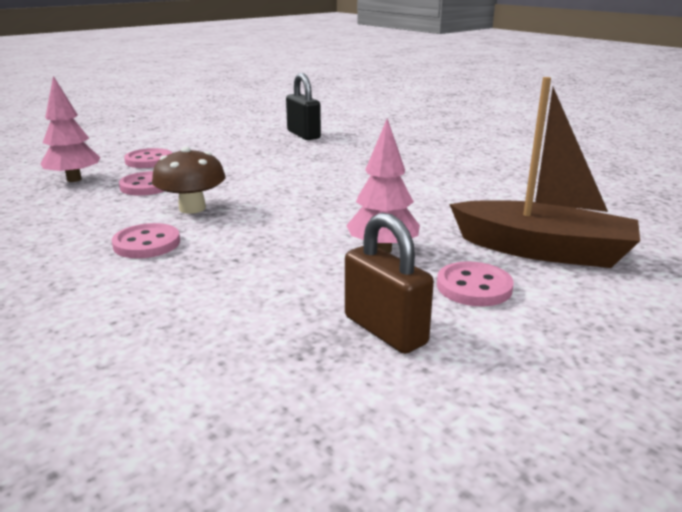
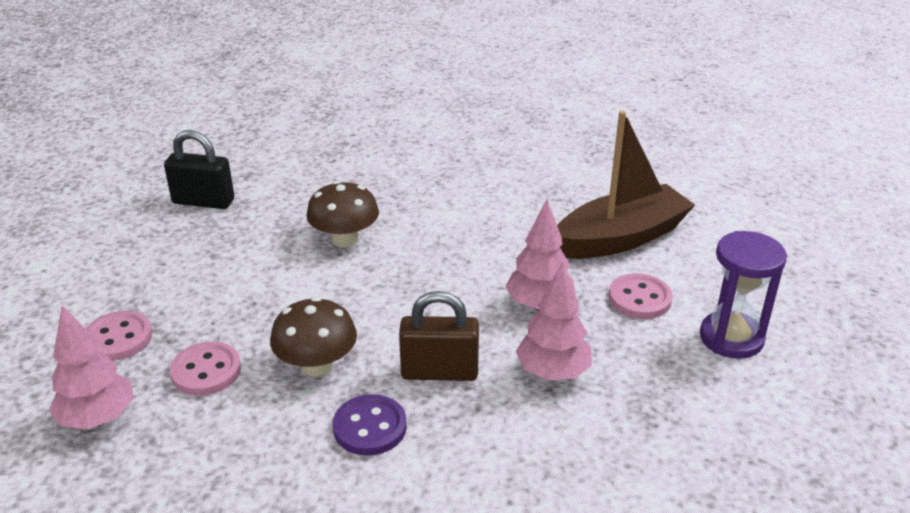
camera: 50 degrees left, 10 degrees up
pink button [112,223,180,258] -> purple button [333,394,407,456]
brown padlock [345,213,434,354] -> brown padlock moved to [399,291,479,381]
none -> brown mushroom [306,181,379,247]
none -> pink tree [516,262,592,380]
none -> purple hourglass [700,231,787,359]

